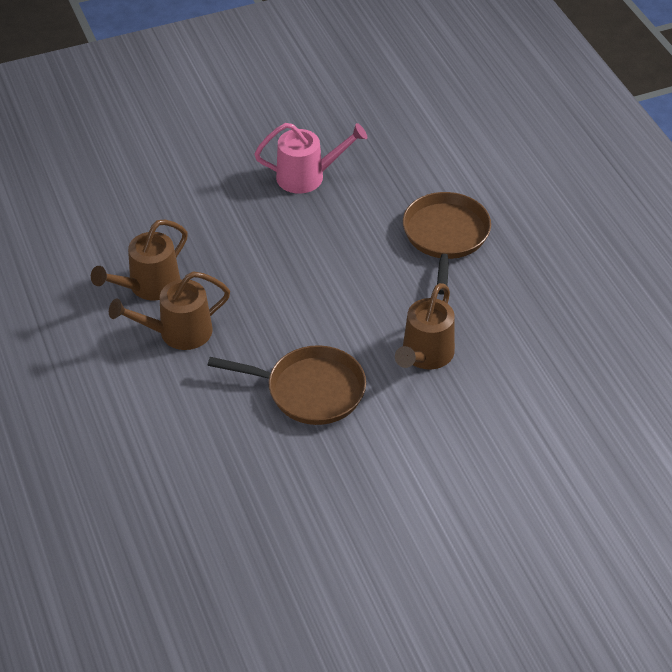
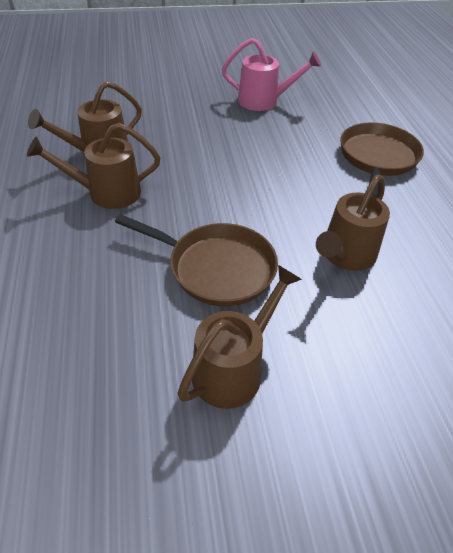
camera: 10 degrees right, 0 degrees up
none -> brown watering can [177,265,302,409]

